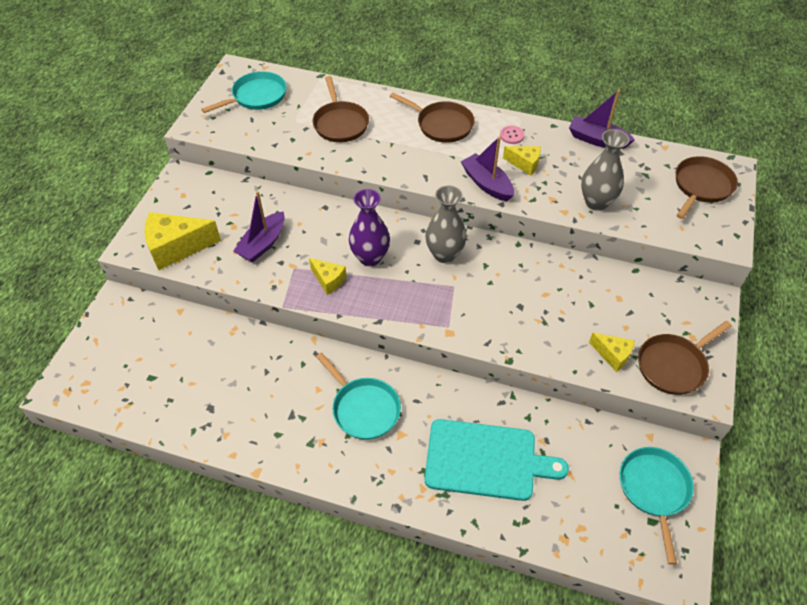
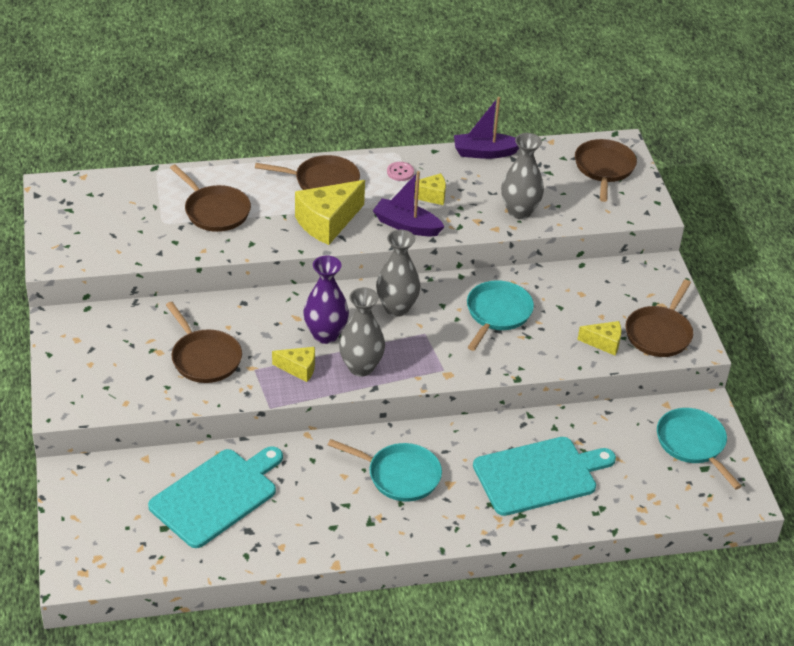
camera: 30 degrees left, 10 degrees down
yellow cheese [145,212,221,270] -> yellow cheese moved to [295,180,365,245]
turquoise pan [201,71,286,113] -> turquoise pan moved to [467,280,534,351]
purple boat [233,191,285,262] -> brown pan [166,302,242,383]
none -> turquoise cutting board [148,446,283,548]
none -> grey vase [339,288,385,376]

